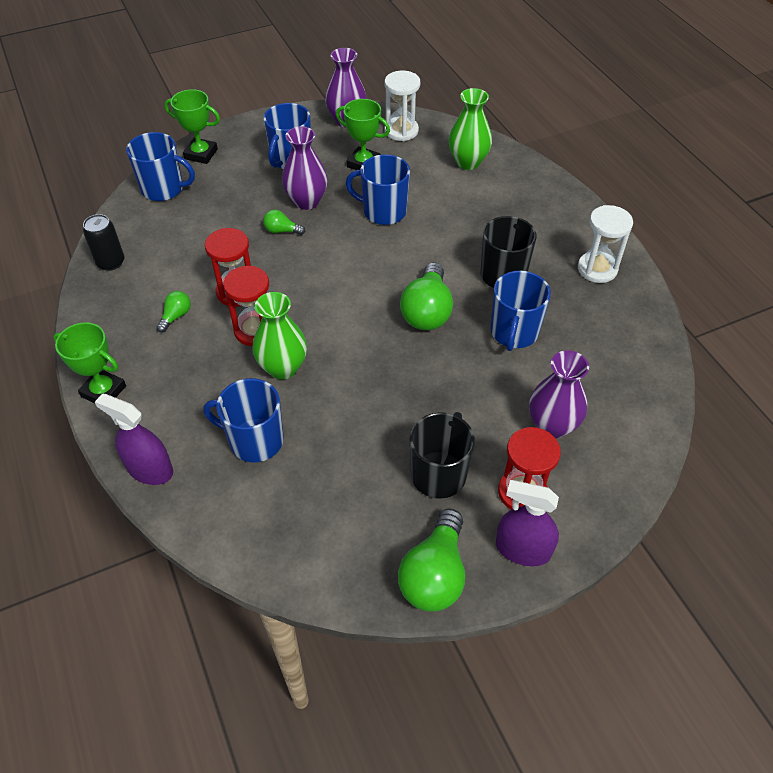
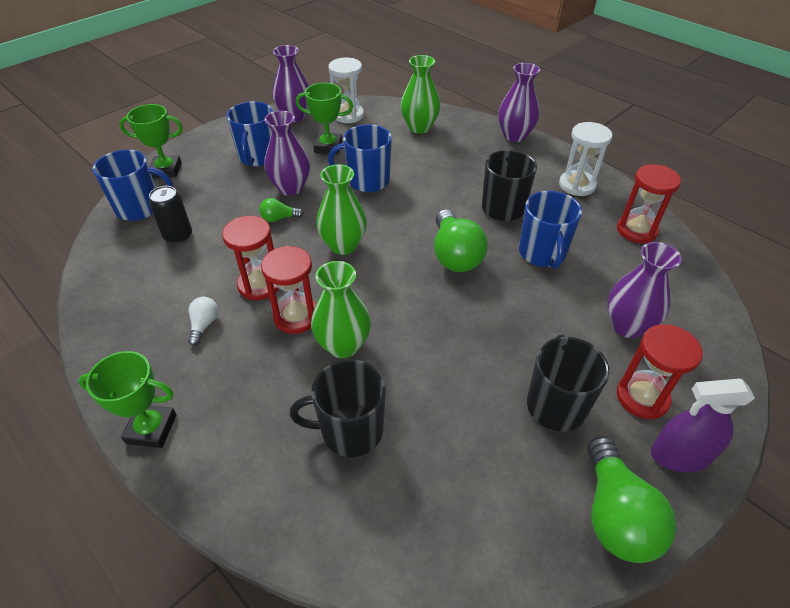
camera: 20 degrees left, 5 degrees down
black can [83,214,124,271] -> black can moved to [149,186,192,244]
purple spray bottle [95,393,173,485] -> none
green light bulb [157,291,191,332] -> white light bulb [188,297,218,346]
blue mug [203,378,284,462] -> black mug [290,359,386,457]
none -> green vase [316,164,367,255]
none -> purple vase [498,63,540,142]
none -> red hourglass [617,164,681,243]

